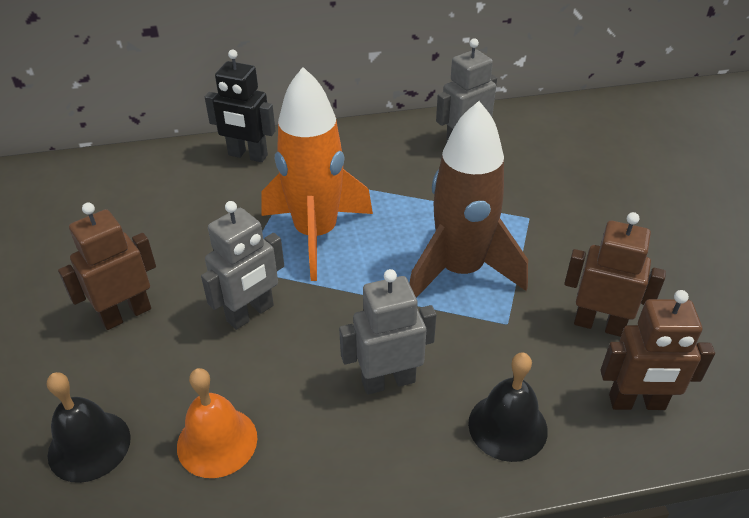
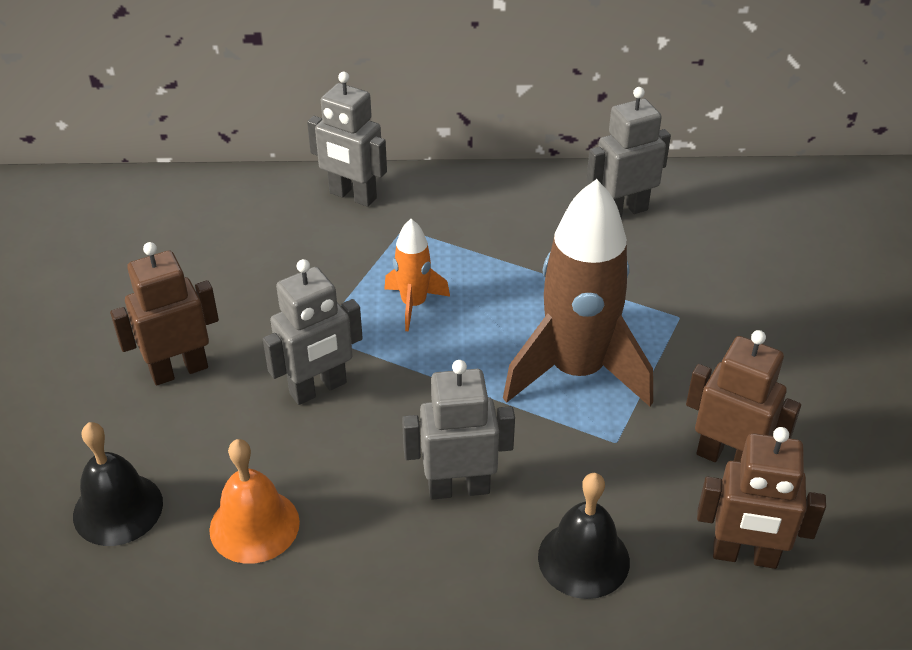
camera: 10 degrees right, 0 degrees up
black robot [205,50,276,162] -> grey robot [307,72,387,207]
orange rocket [262,67,373,281] -> orange rocket [384,219,450,332], size x0.49

